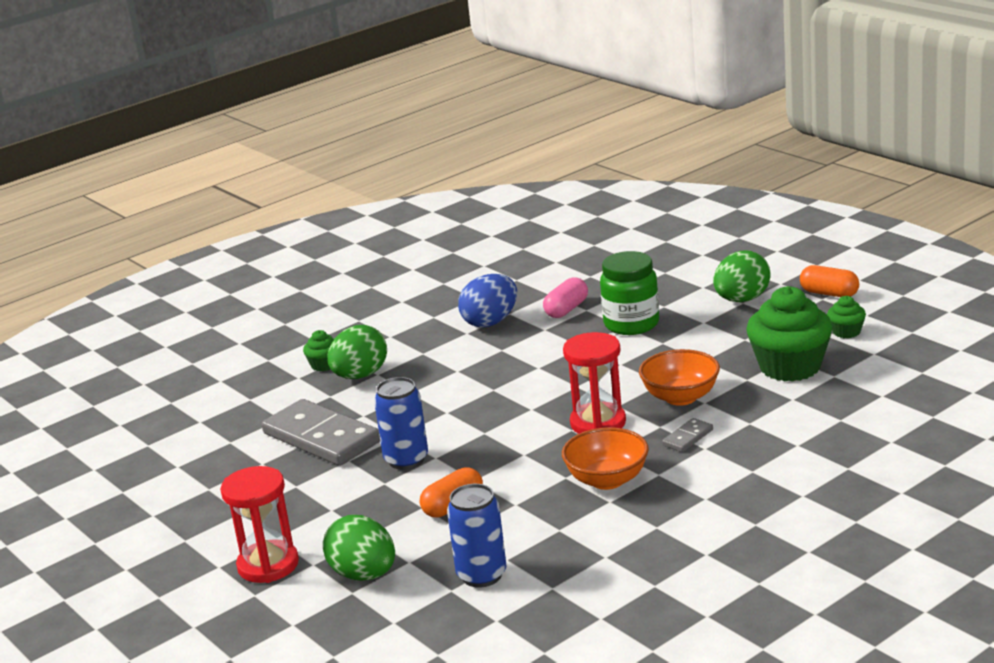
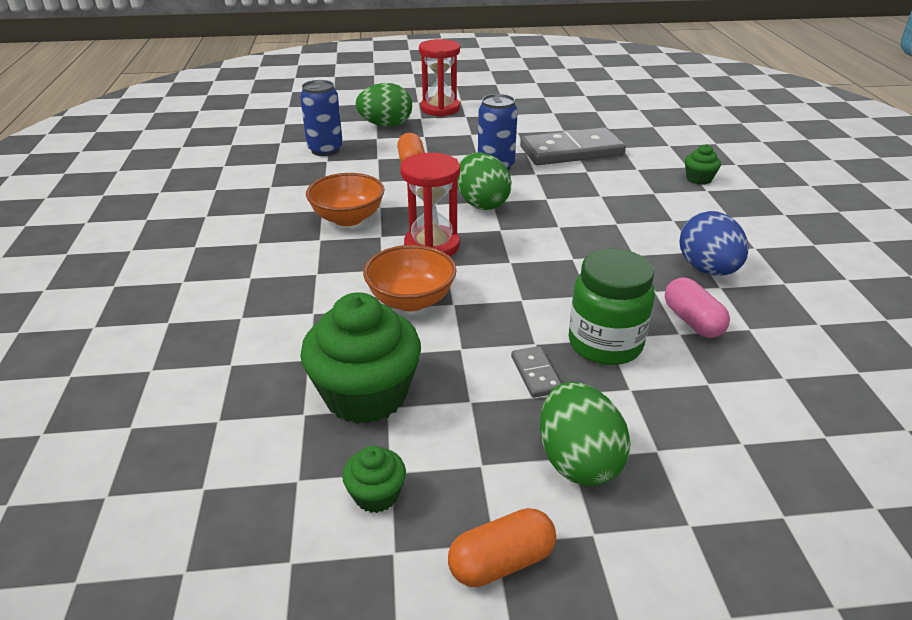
camera: 120 degrees right, 10 degrees up
green egg [327,325,387,379] -> green egg moved to [457,152,511,210]
grey domino [662,418,713,452] -> grey domino moved to [511,346,561,398]

